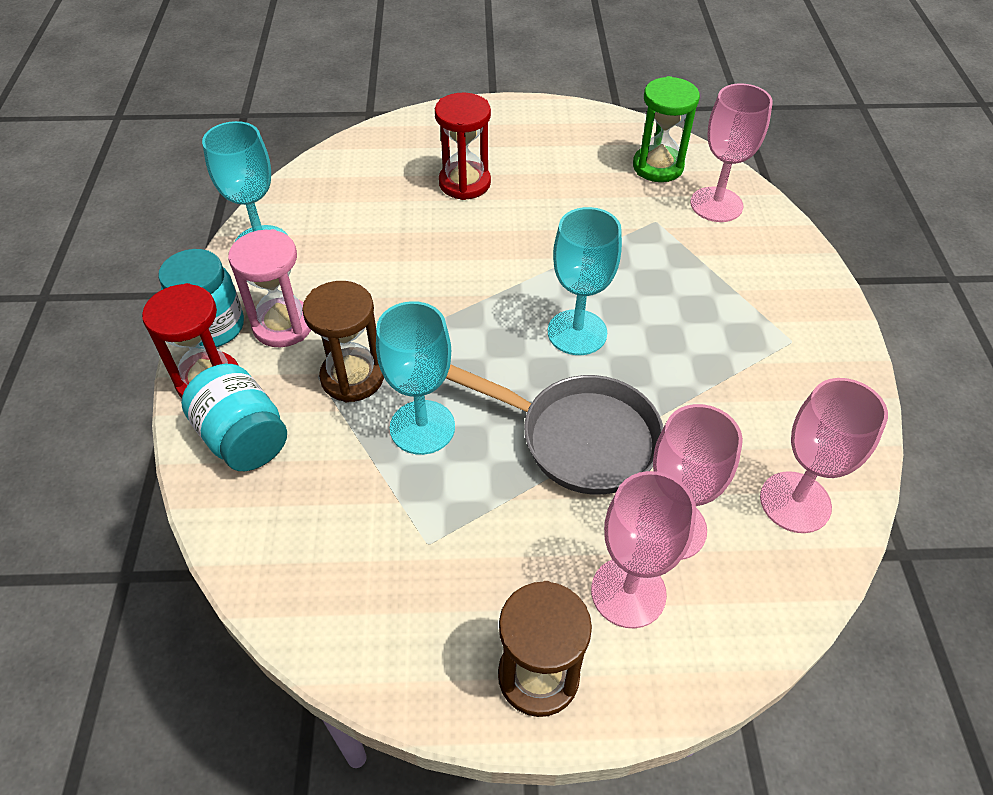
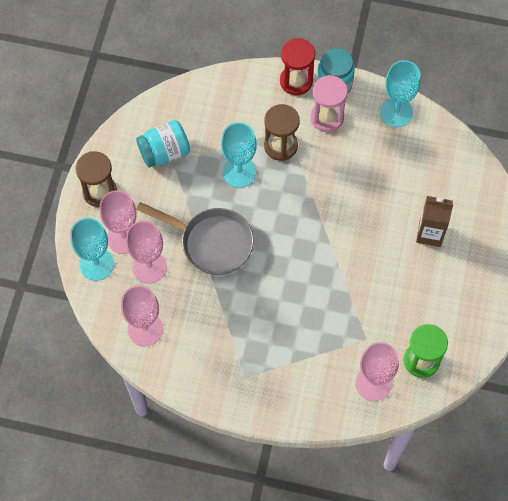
camera: 105 degrees right, 15 degrees up
turquoise jar [181,364,287,471] -> turquoise jar moved to [136,120,190,168]
red hourglass [435,93,491,200] -> brown carton [416,196,453,247]
grey pan [446,364,663,495] -> grey pan turned 105 degrees counterclockwise [136,202,254,275]
turquoise goblet [548,207,622,355] -> turquoise goblet moved to [70,218,114,281]

